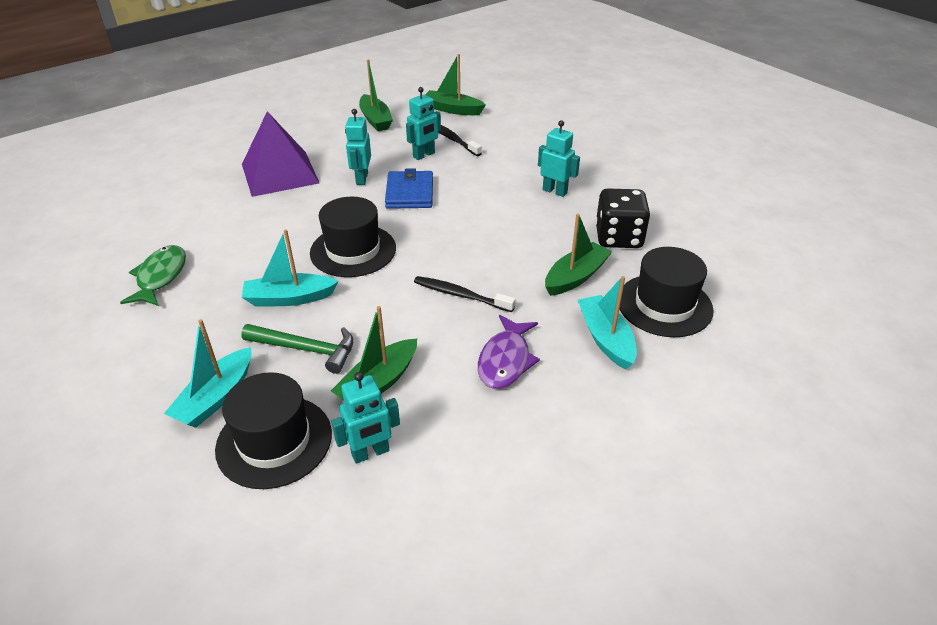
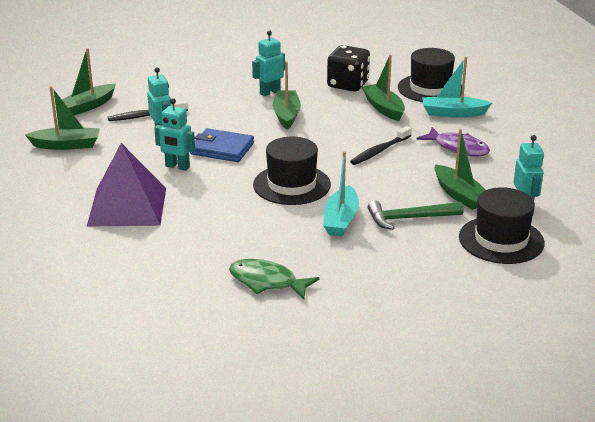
camera: 70 degrees left, 10 degrees down
turquoise boat [164,319,251,428] -> none
green hammer [241,324,354,374] -> green hammer turned 135 degrees counterclockwise [368,201,464,230]
none -> green boat [273,61,301,129]

